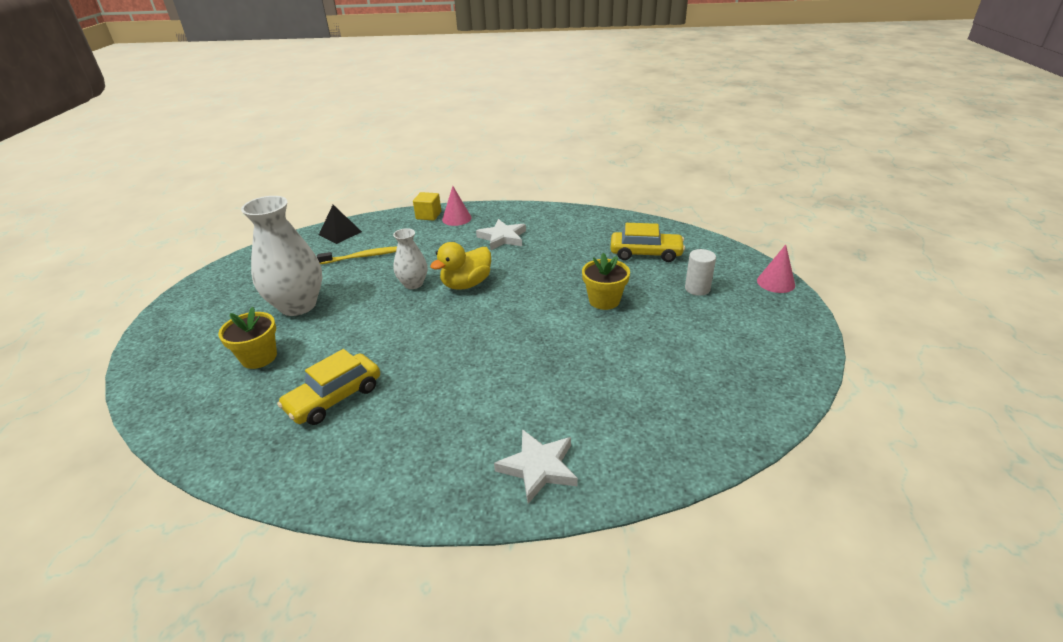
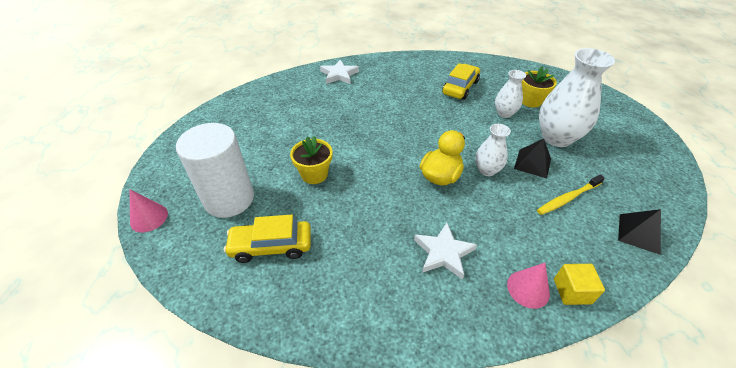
camera: 165 degrees right, 10 degrees up
white cylinder [685,249,716,296] -> white cylinder [176,123,254,218], size x2.13
none -> white vase [495,70,526,118]
none -> black pyramid [514,139,551,178]

